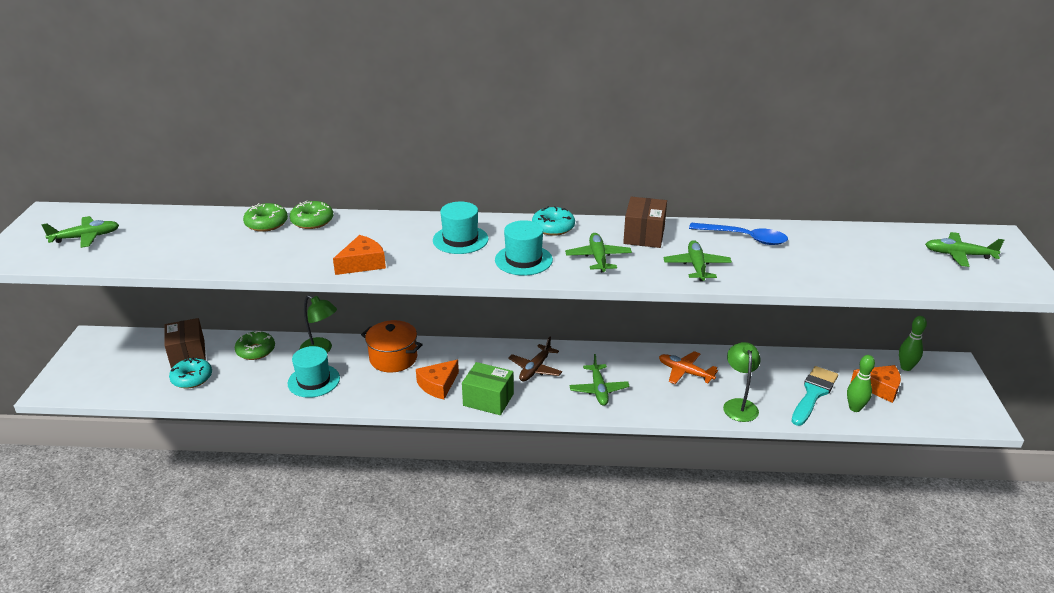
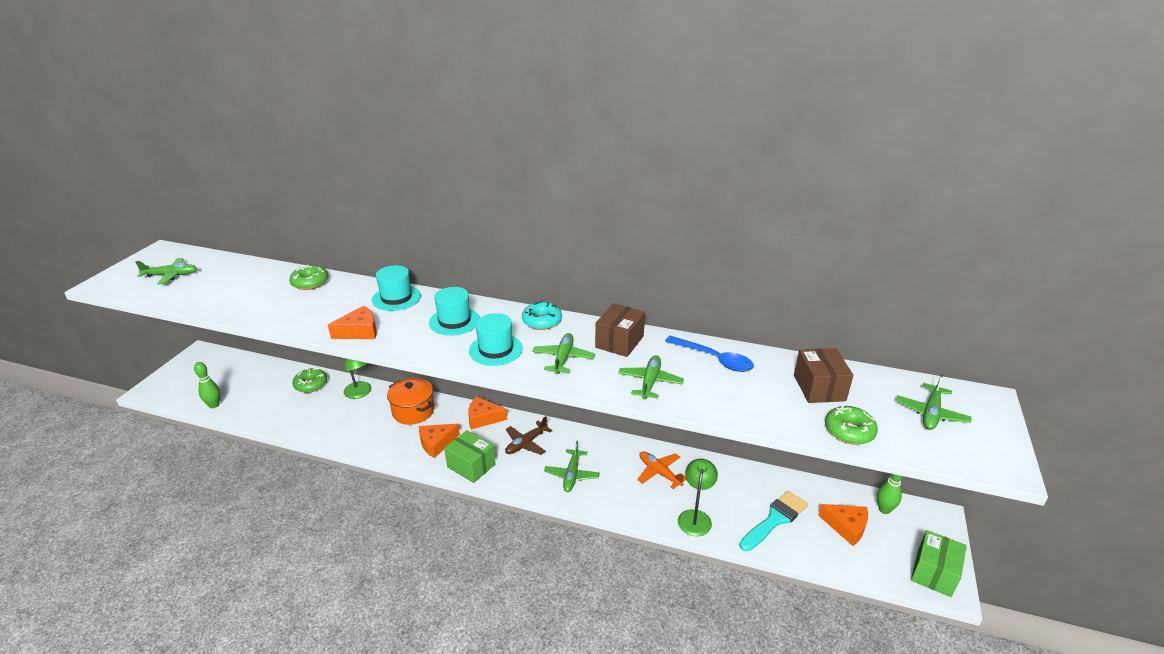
camera: 15 degrees right, 0 degrees up
brown box [164,318,206,368] -> brown box moved to [794,348,854,403]
turquoise donut [169,357,212,388] -> none
turquoise hat [288,346,340,398] -> turquoise hat moved to [372,265,421,311]
green donut [290,200,333,229] -> green donut moved to [825,405,878,445]
green bowling pin [847,355,875,412] -> green bowling pin moved to [194,362,220,408]
green plane [925,232,1004,267] -> green plane turned 90 degrees counterclockwise [896,374,972,430]
none -> orange cheese [468,396,507,430]
none -> green box [911,530,967,597]

